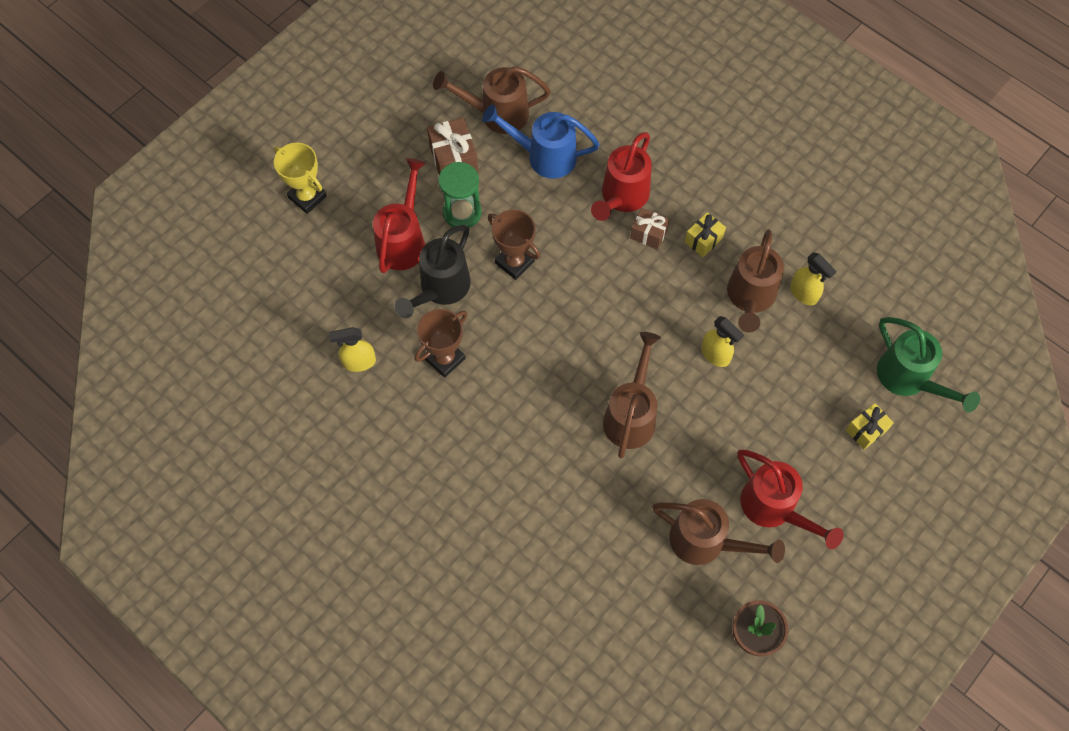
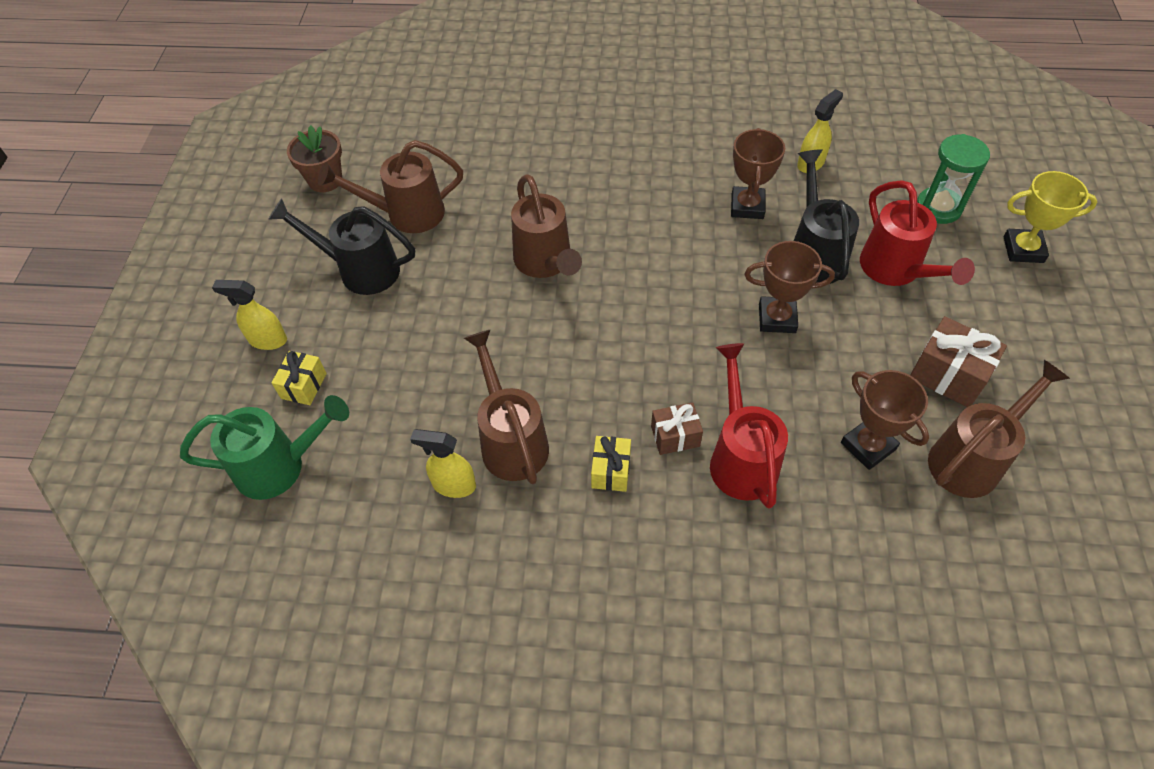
camera: 145 degrees right, 10 degrees down
green hourglass [438,162,482,228] -> green hourglass moved to [917,134,990,224]
blue watering can [482,104,599,179] -> brown trophy [841,370,929,470]
yellow spray bottle [701,316,744,367] -> yellow spray bottle moved to [212,280,287,350]
red watering can [737,450,844,549] -> black watering can [268,198,415,295]
green watering can [877,317,980,412] -> green watering can turned 150 degrees clockwise [180,395,349,500]

